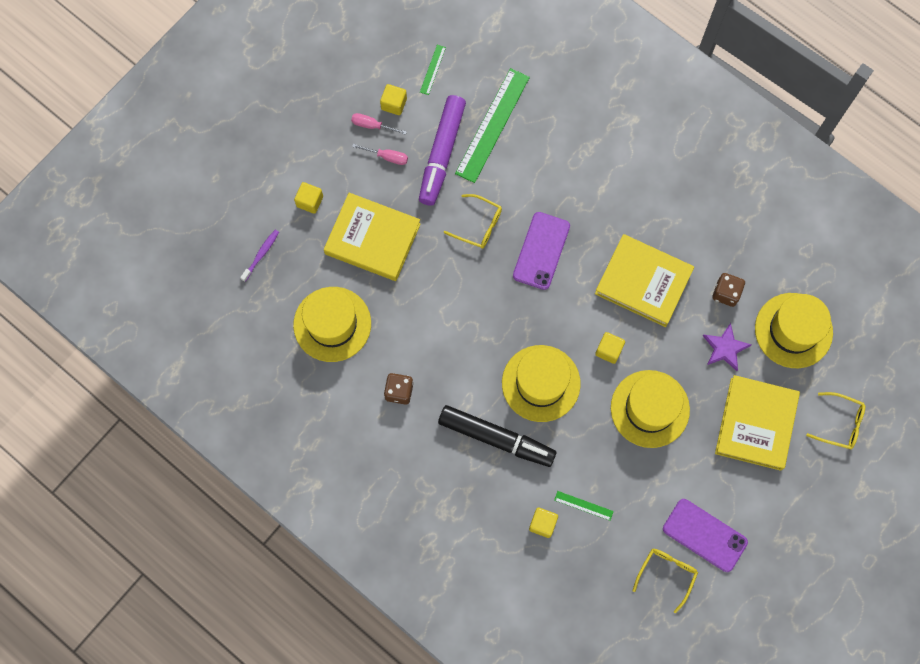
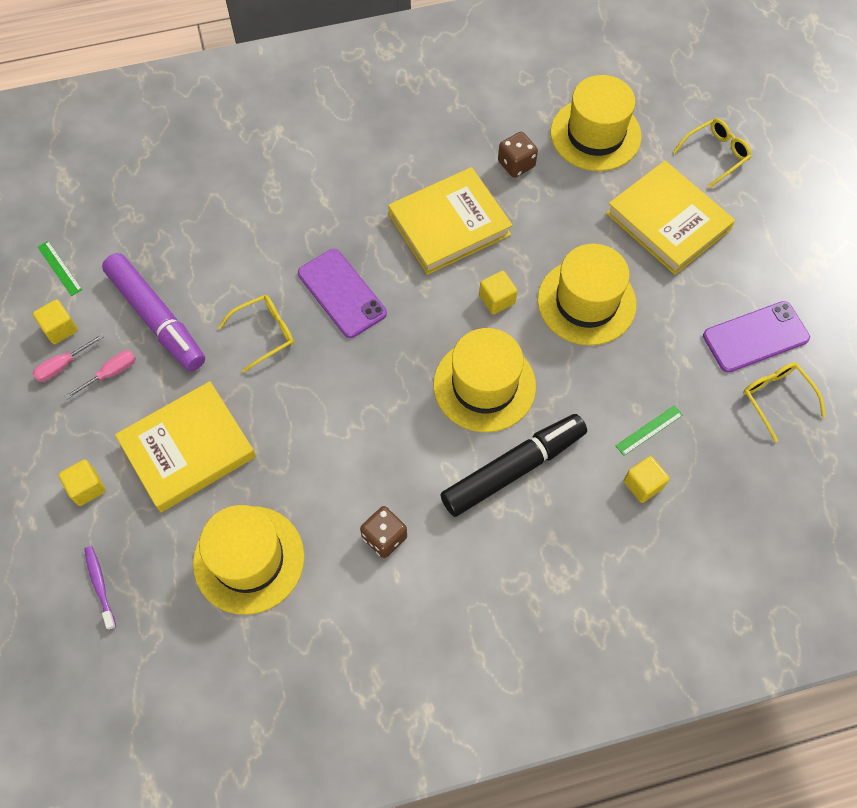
camera: 55 degrees left, 10 degrees down
green ruler [455,68,530,183] -> none
purple star [703,323,752,371] -> none

